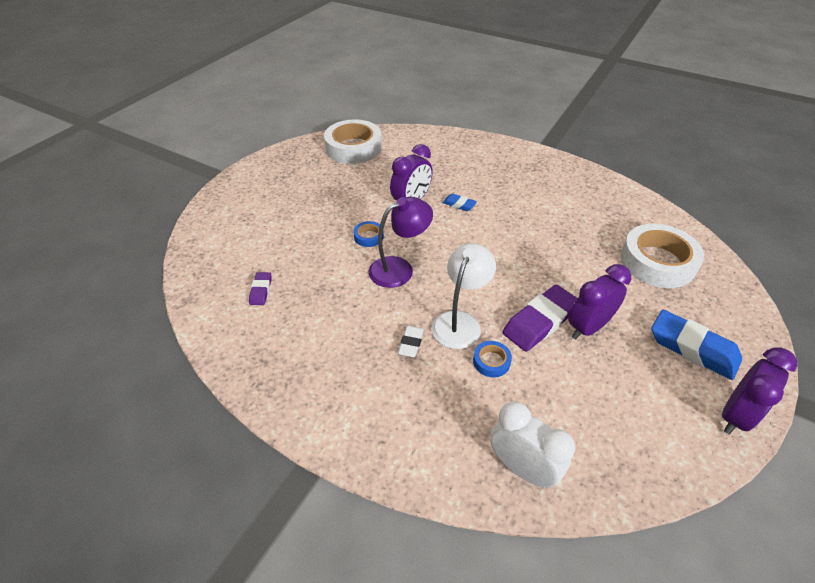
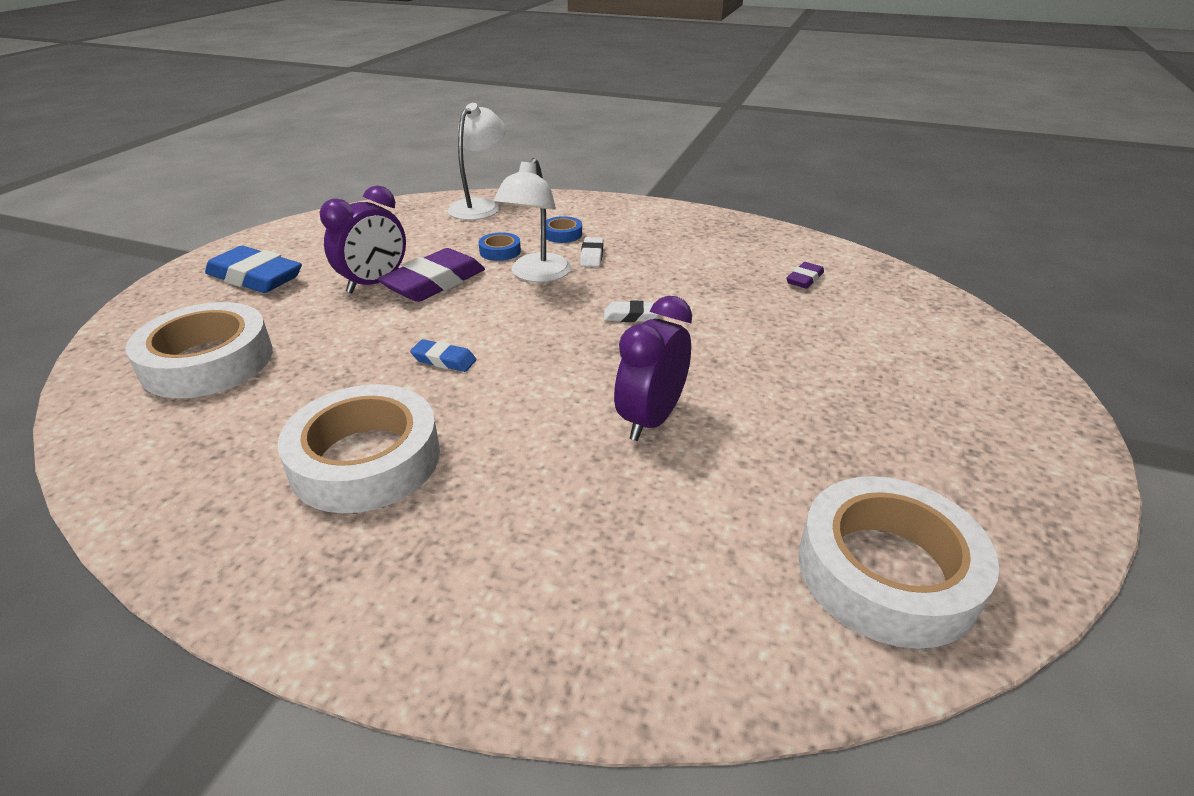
camera: 170 degrees right, 10 degrees down
purple eraser [249,272,271,305] -> purple eraser turned 45 degrees clockwise [786,262,824,289]
blue tape [354,221,384,247] -> blue tape moved to [546,216,582,243]
purple lamp [369,197,433,288] -> white eraser [604,300,659,322]
blue eraser [443,193,477,211] -> blue eraser moved to [410,339,477,372]
white clock [490,401,575,488] -> white lamp [448,103,506,220]
purple clock [722,347,797,434] -> none
none -> white tape [277,384,440,513]

